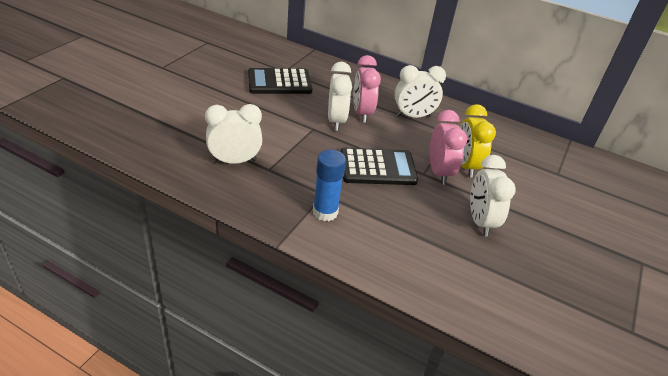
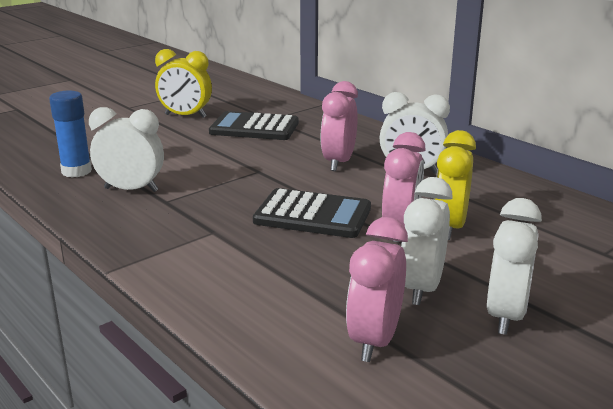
camera: 25 degrees right, 15 degrees down
blue glue stick [313,150,346,221] -> blue glue stick moved to [49,90,92,178]
white clock [328,62,352,131] -> white clock moved to [487,198,542,335]
none -> yellow clock [155,49,212,118]
none -> pink clock [346,217,408,362]

